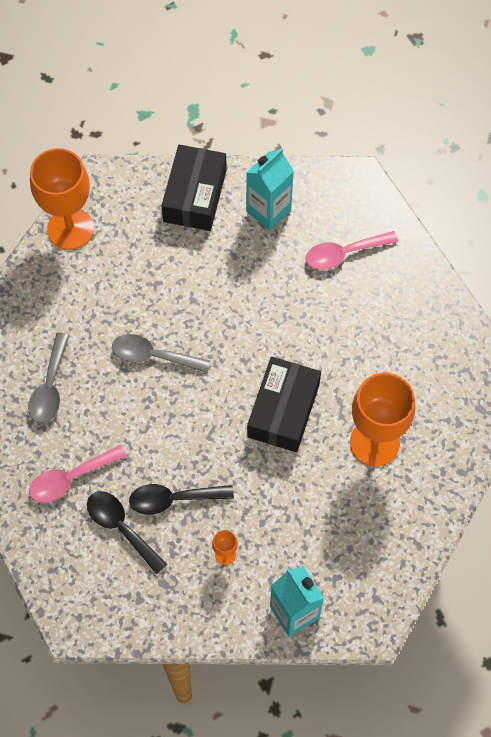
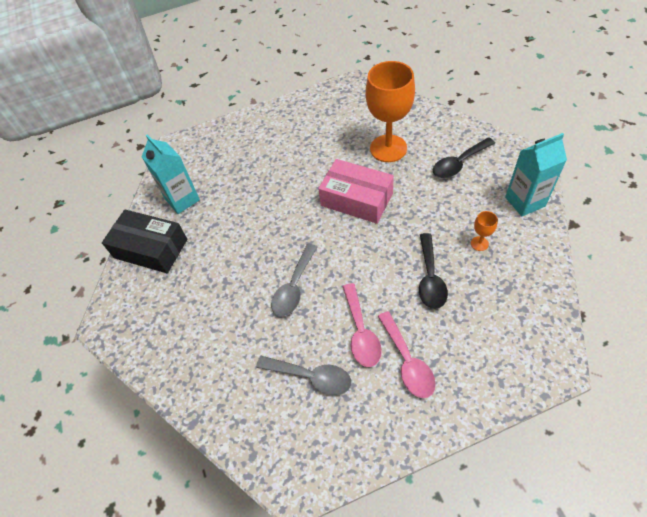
camera: 75 degrees left, 10 degrees down
orange goblet [30,148,94,250] -> none
black spoon [87,491,167,574] -> black spoon moved to [433,137,495,178]
black box [247,357,321,452] -> pink box [318,159,394,224]
pink spoon [305,231,398,270] -> pink spoon moved to [343,283,382,367]

